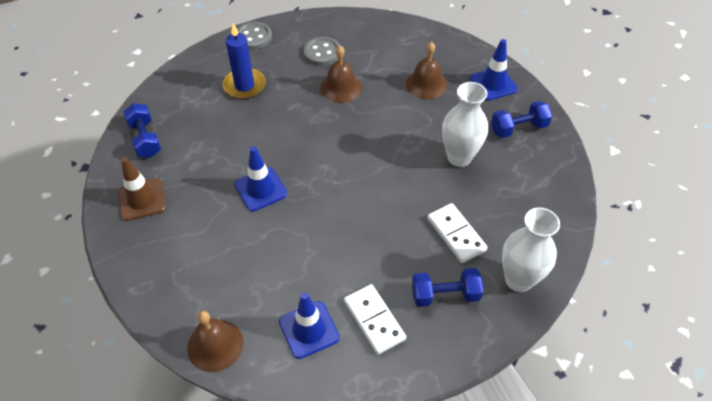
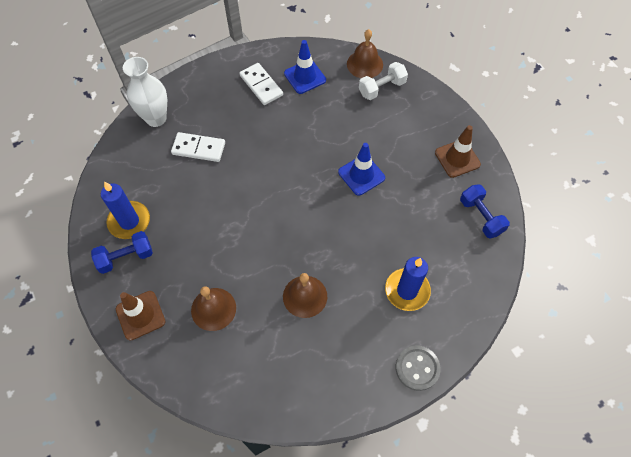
camera: 175 degrees right, 10 degrees up
grey button [303,37,340,66] -> none
blue dumbbell [412,268,484,307] -> none
white domino [427,203,488,263] -> white domino turned 45 degrees counterclockwise [171,132,225,162]
white vase [442,82,488,167] -> none
blue traffic cone [470,39,518,101] -> brown traffic cone [116,291,166,341]
none -> blue candle [101,181,150,239]
none -> white dumbbell [359,62,408,100]

